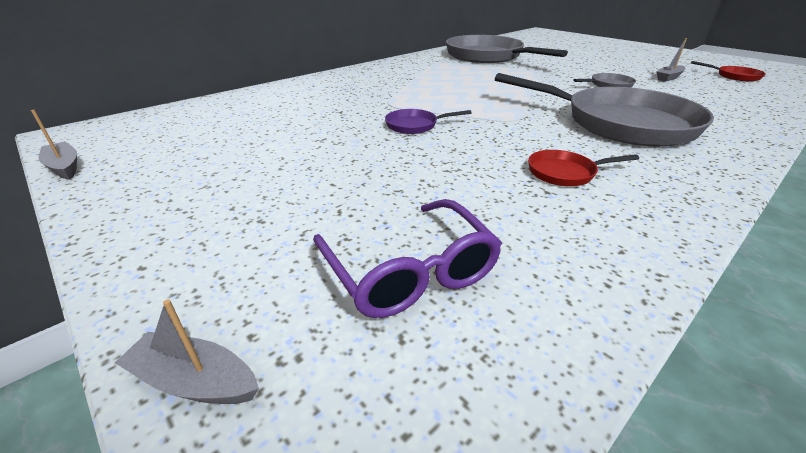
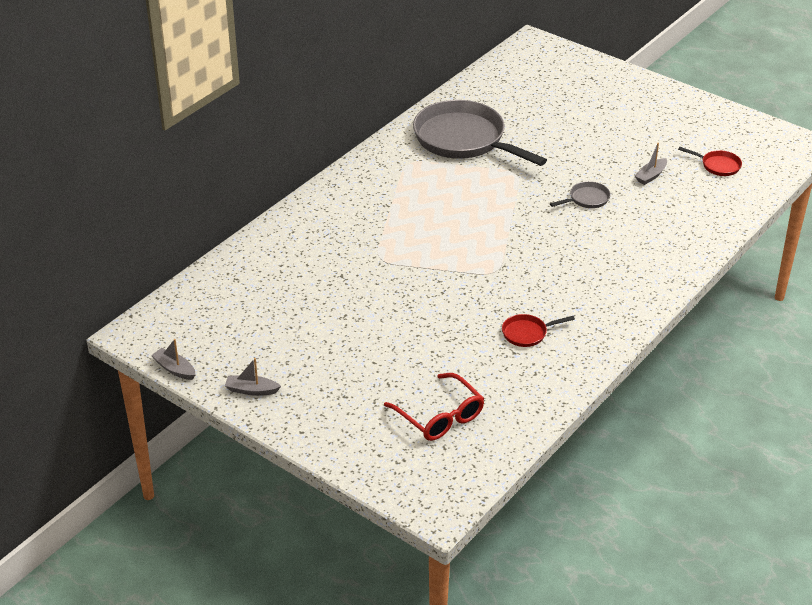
camera: 10 degrees left, 5 degrees up
grey boat [115,300,259,404] -> grey boat moved to [225,358,281,396]
purple glasses [313,199,502,318] -> red glasses [384,373,484,441]
purple pan [385,109,471,134] -> none
grey pan [495,73,714,147] -> none

